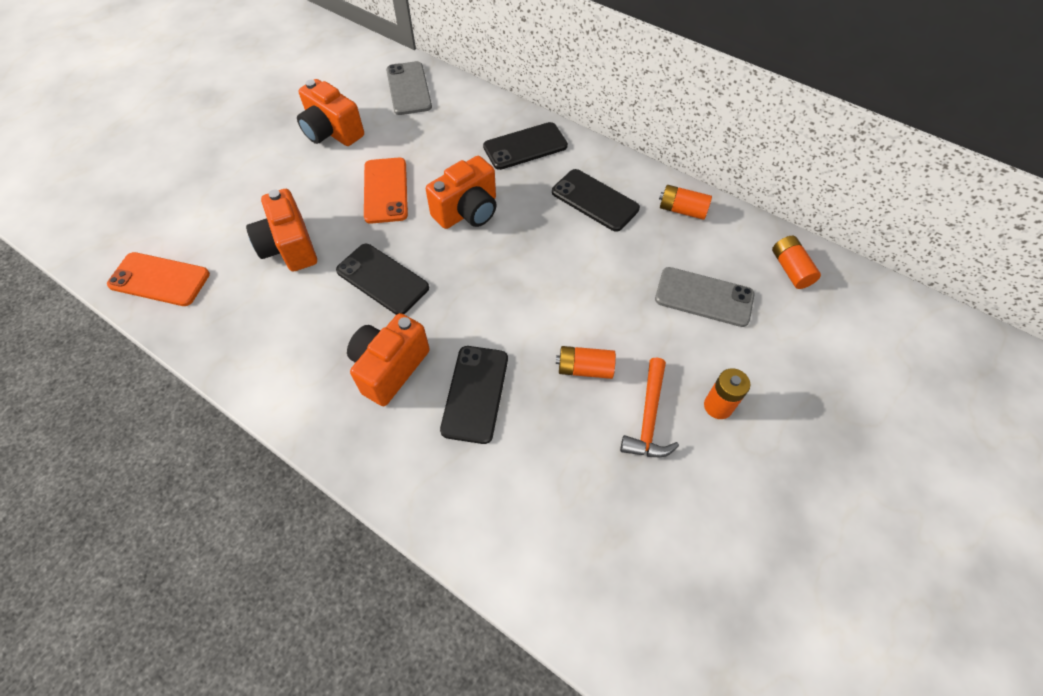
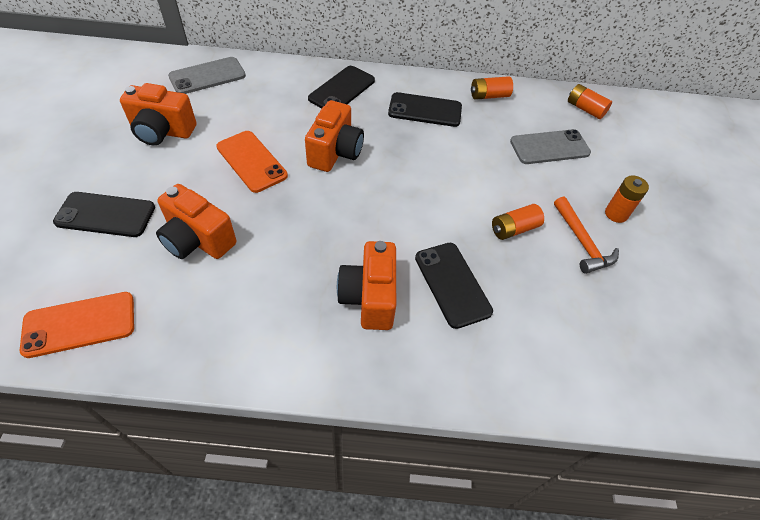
camera: 35 degrees left, 5 degrees down
black phone [336,244,429,315] -> black phone moved to [53,192,155,237]
grey phone [386,61,432,115] -> grey phone turned 75 degrees counterclockwise [168,57,246,94]

